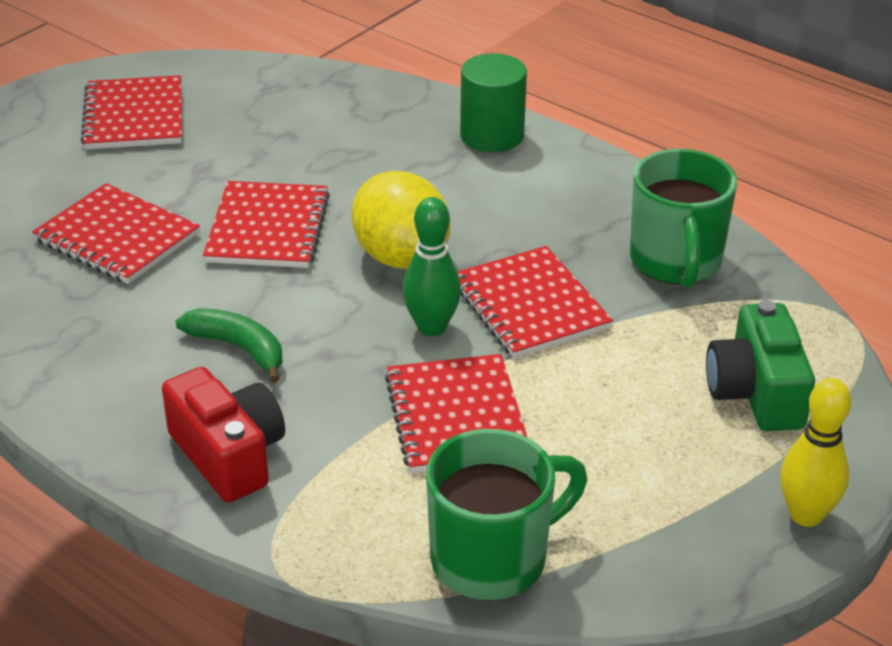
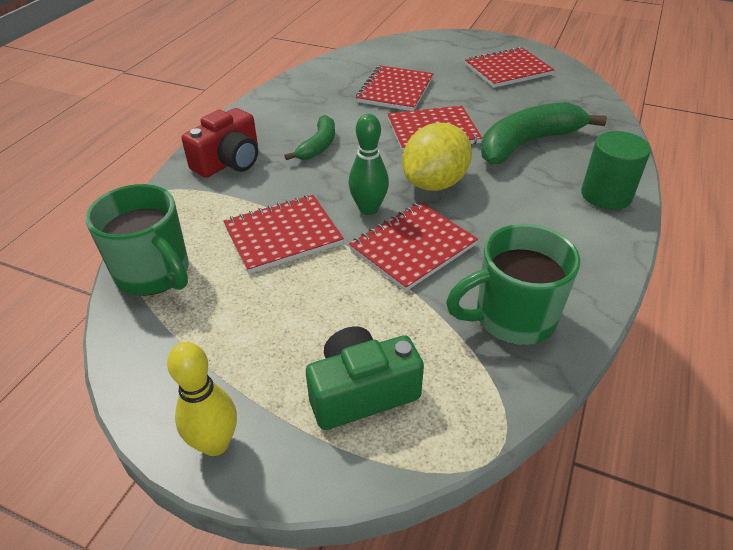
camera: 75 degrees right, 5 degrees up
none -> green banana [481,102,607,164]

